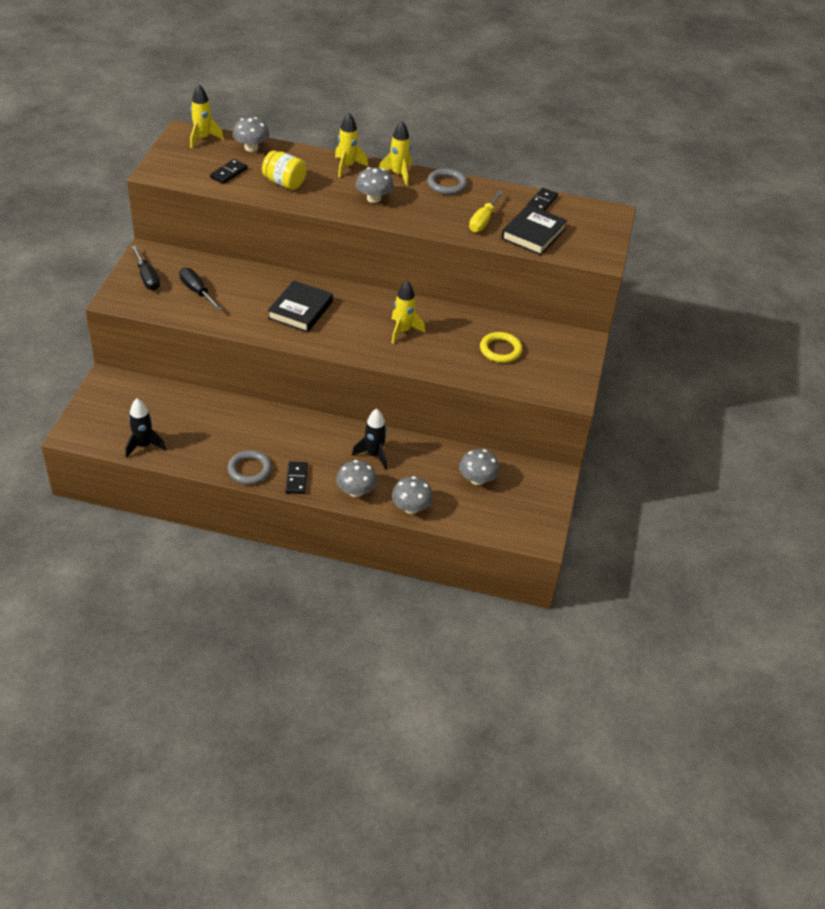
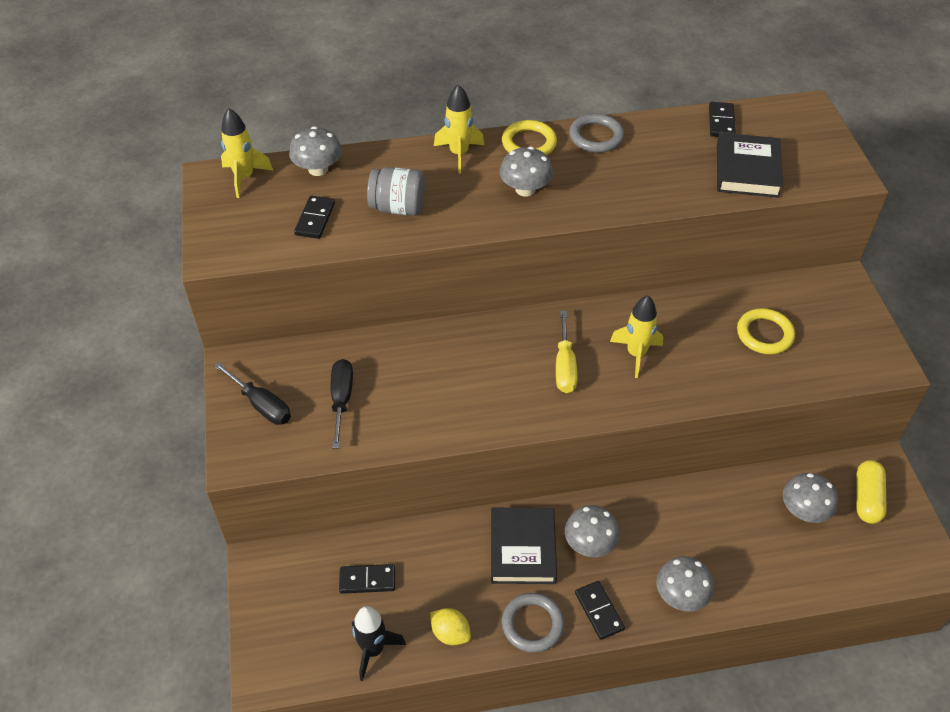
camera: 20 degrees left, 5 degrees up
black screwdriver [179,268,222,311] -> black screwdriver turned 60 degrees clockwise [331,359,353,449]
yellow jar [262,151,307,190] -> grey jar [367,167,425,216]
black book [268,280,333,333] -> black book moved to [491,508,557,584]
black rocket [352,409,387,470] -> none
yellow rocket [379,121,412,186] -> yellow ring [502,120,557,155]
grey mushroom [392,476,433,514] -> grey mushroom moved to [565,505,620,557]
yellow screwdriver [469,191,503,232] -> yellow screwdriver moved to [556,311,577,393]
none -> black domino [339,564,395,594]
none -> yellow lemon [430,608,471,645]
none -> yellow capsule [857,460,887,524]

